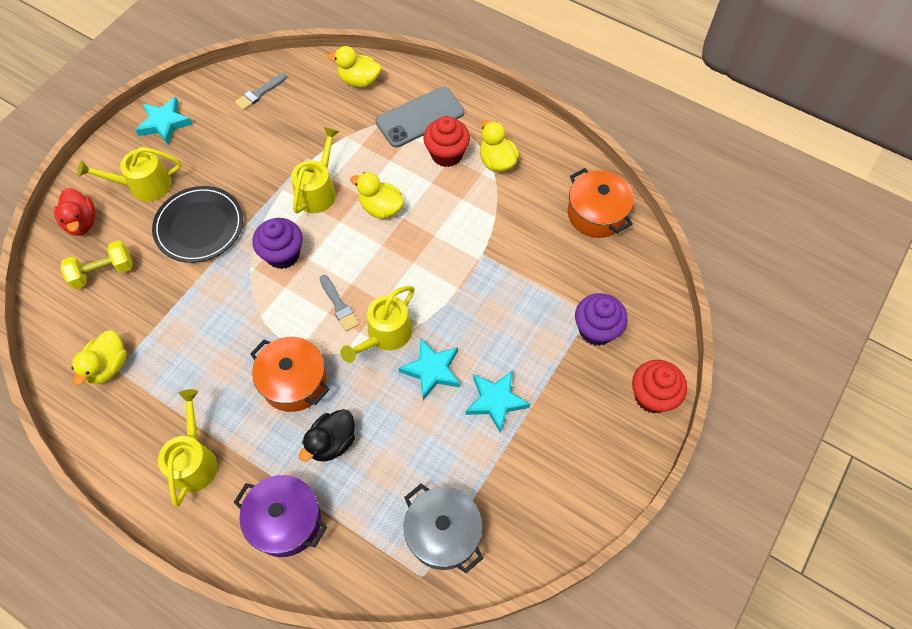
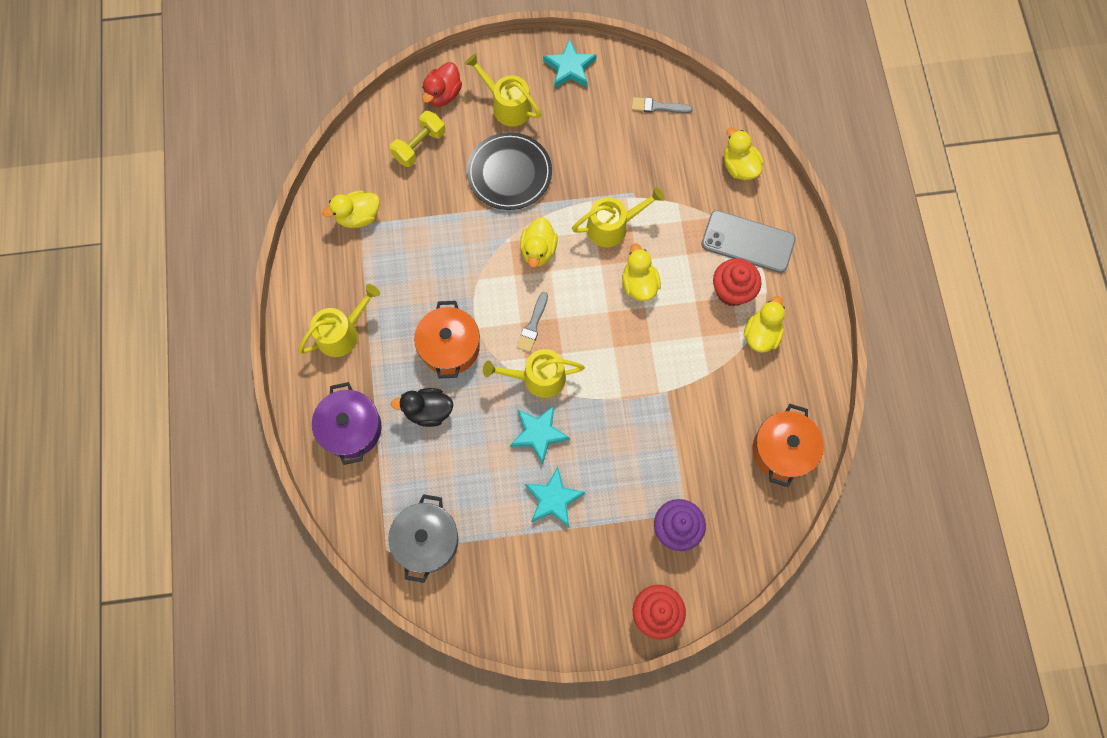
camera: 50 degrees right, 10 degrees up
yellow dumbbell [60,240,133,289] -> yellow dumbbell turned 75 degrees counterclockwise [390,111,445,167]
purple cupcake [252,218,303,269] -> yellow duck [520,217,558,268]

